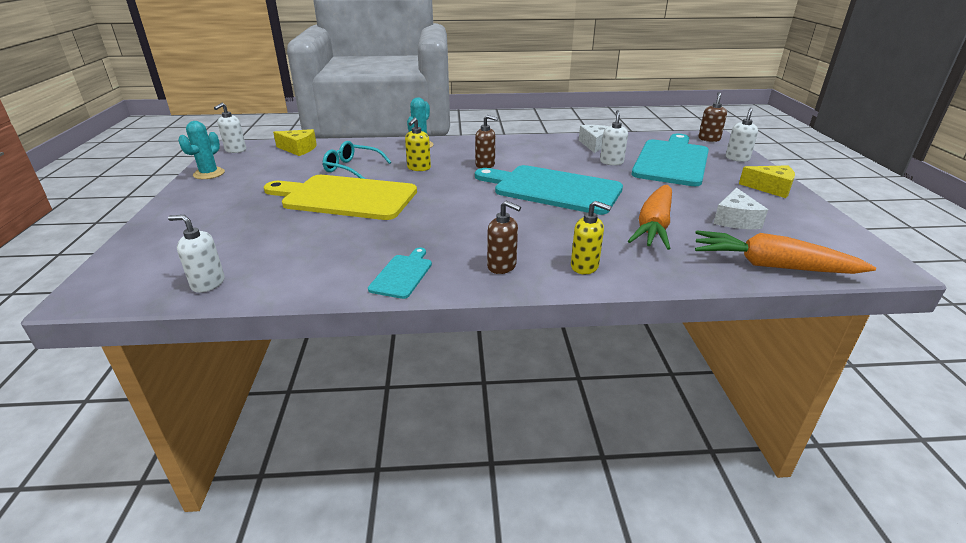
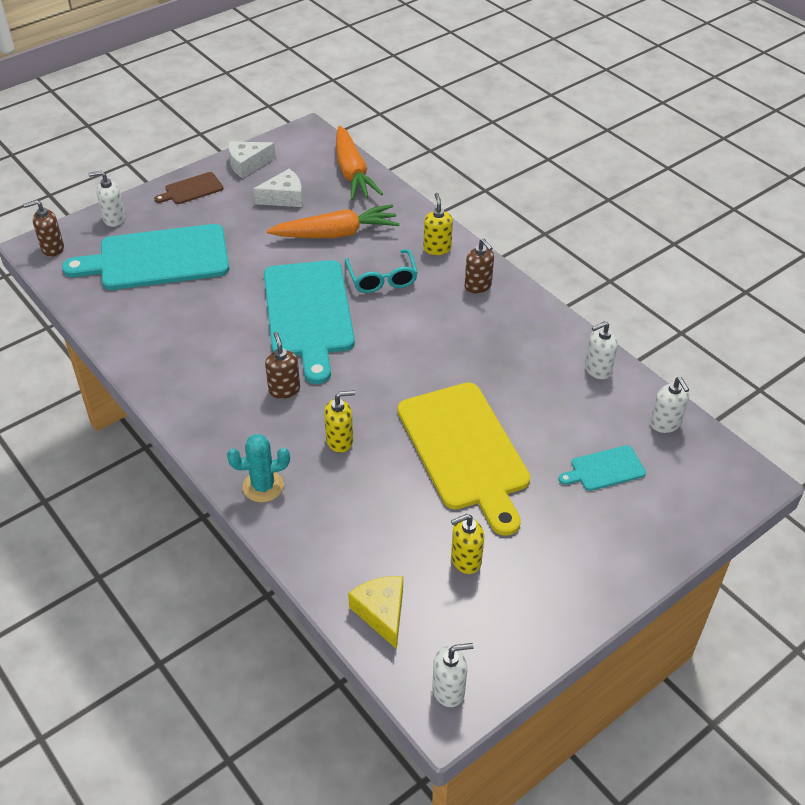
camera: 125 degrees left, 15 degrees up
turquoise cactus [178,121,225,179] -> none
turquoise glasses [323,141,391,179] -> turquoise glasses moved to [345,249,418,293]
turquoise cutting board [368,247,432,299] -> turquoise cutting board moved to [559,445,646,491]
brown soap dispenser [487,201,521,274] -> brown soap dispenser turned 150 degrees clockwise [465,238,494,294]
white cheese [579,125,609,153] -> white cheese moved to [228,141,276,178]
white soap dispenser [600,110,628,165] -> white soap dispenser moved to [585,321,618,379]
yellow cheese [739,165,795,198] -> brown cutting board [154,172,223,204]
none -> yellow soap dispenser [451,514,484,574]

